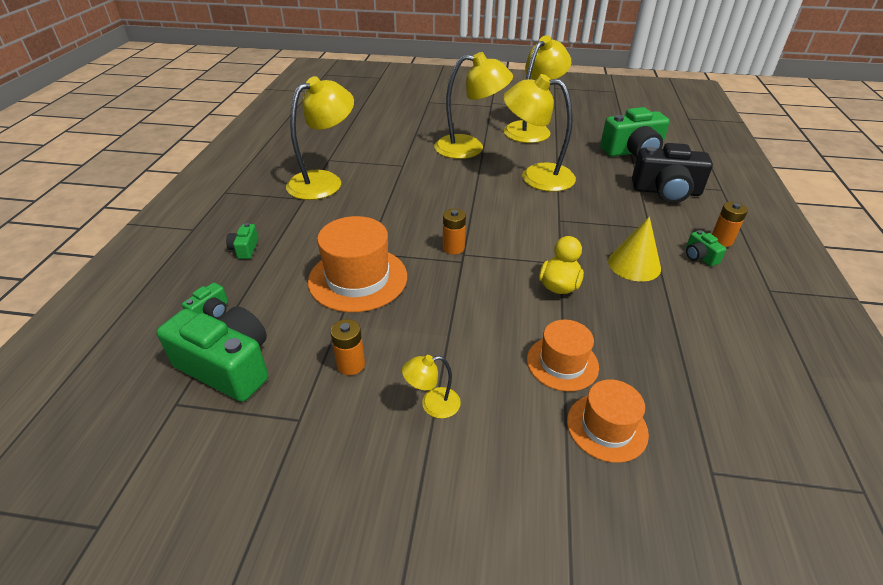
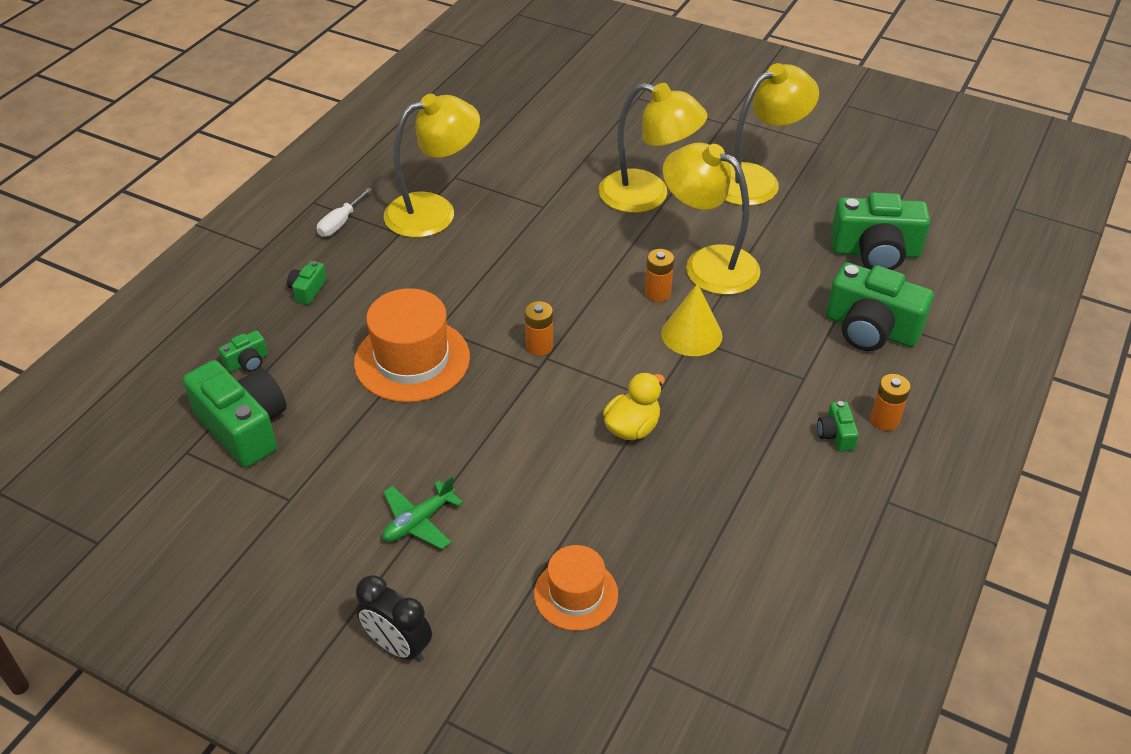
camera: 20 degrees right, 5 degrees up
orange battery [331,319,365,375] -> orange battery moved to [645,249,674,302]
yellow lamp [402,355,461,419] -> green plane [382,476,463,549]
orange hat [527,320,599,391] -> none
yellow cone [608,216,661,282] -> yellow cone moved to [661,283,723,356]
black camera [632,143,713,203] -> green camera [826,262,934,351]
none -> white screwdriver [317,188,372,237]
none -> black clock [356,575,432,662]

